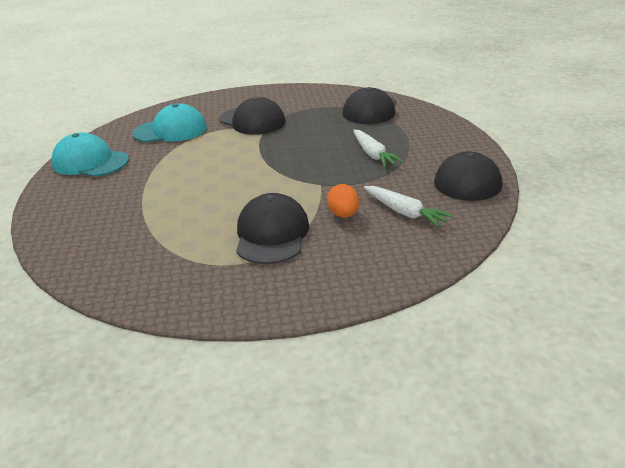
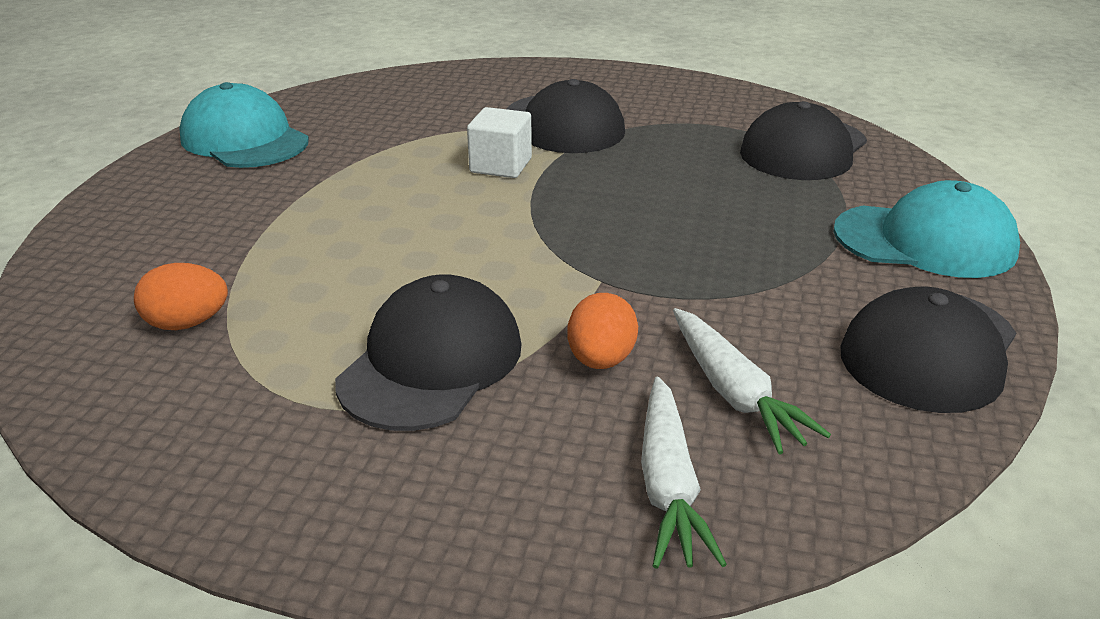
camera: 20 degrees right, 0 degrees up
turquoise cap [132,103,207,142] -> turquoise cap moved to [833,180,1020,278]
white carrot [353,130,404,167] -> white carrot moved to [641,377,727,569]
none -> orange egg [134,263,228,330]
none -> white cube [467,107,532,178]

